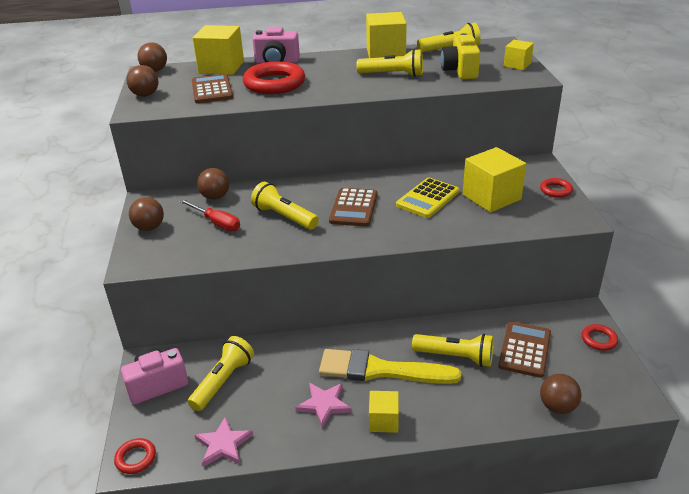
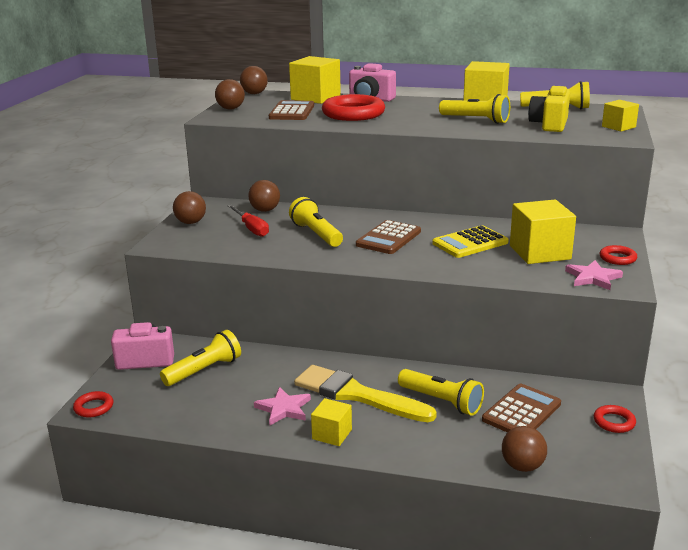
camera: 20 degrees right, 10 degrees down
pink star [195,417,253,467] -> pink star moved to [565,260,623,290]

